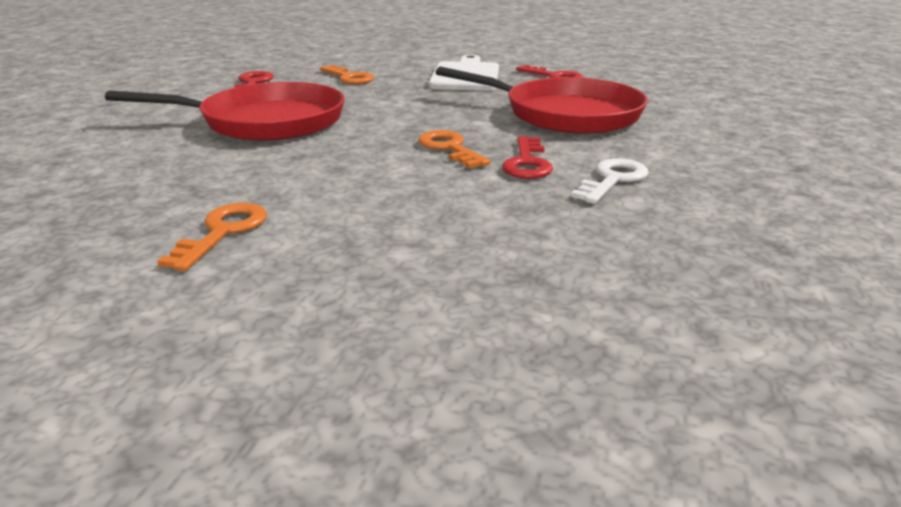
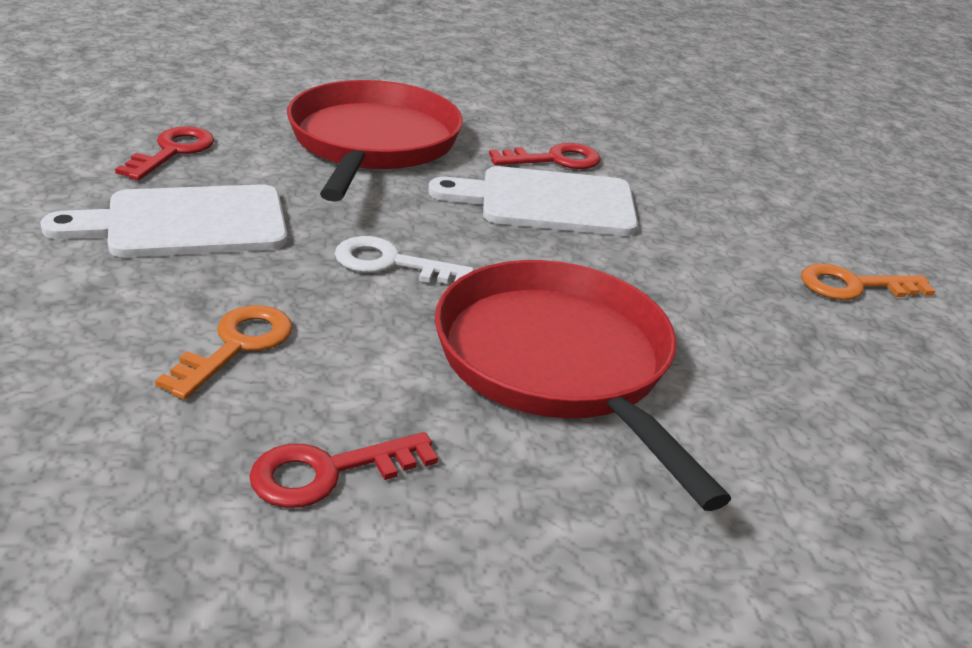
camera: 115 degrees left, 5 degrees up
orange key [418,130,491,168] -> white cutting board [428,166,638,236]
white key [571,158,649,204] -> white key moved to [335,236,474,284]

